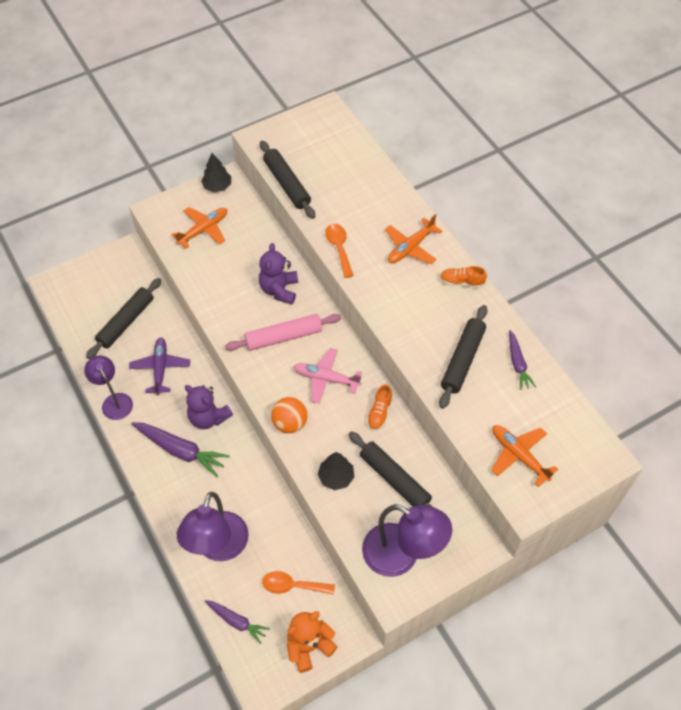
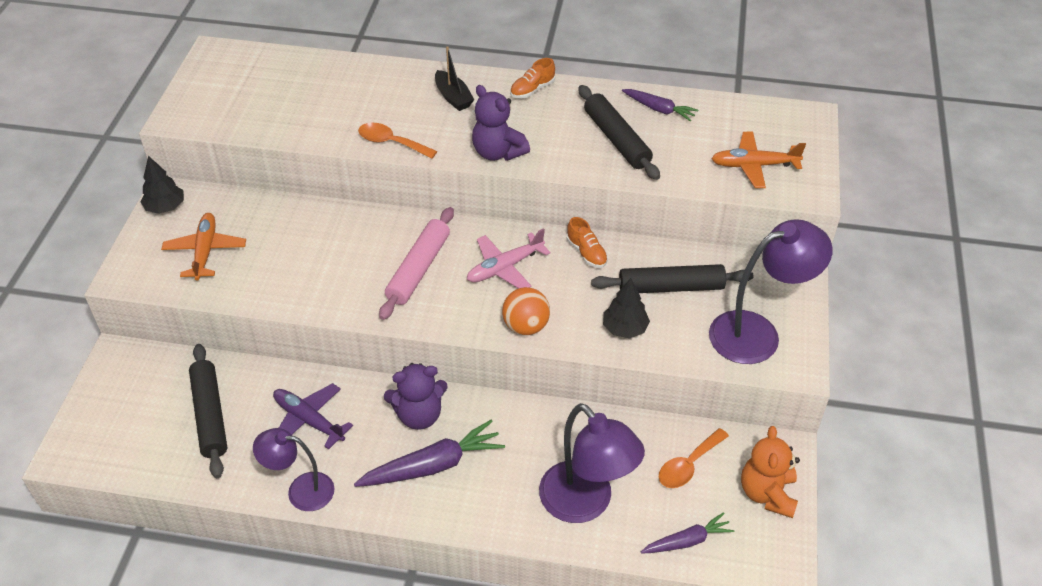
camera: 50 degrees left, 10 degrees down
purple teddy bear [259,243,298,305] -> purple teddy bear moved to [472,85,530,161]
black rolling pin [260,141,315,219] -> none
orange plane [385,214,442,264] -> black boat [435,46,474,111]

